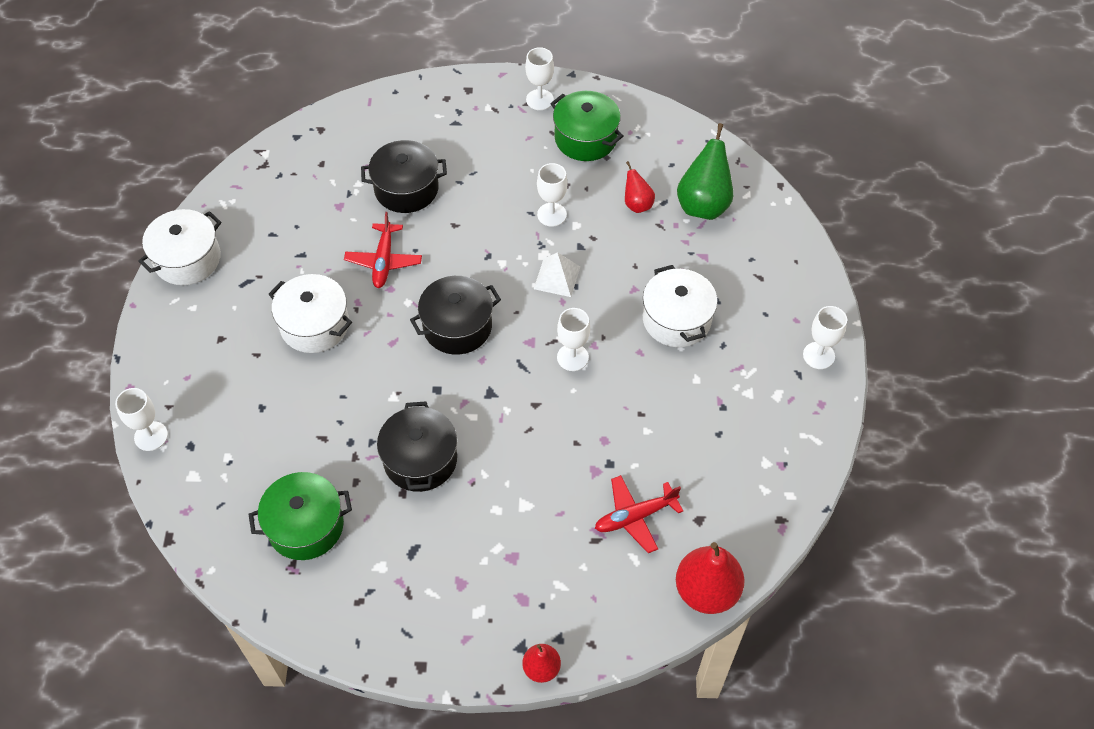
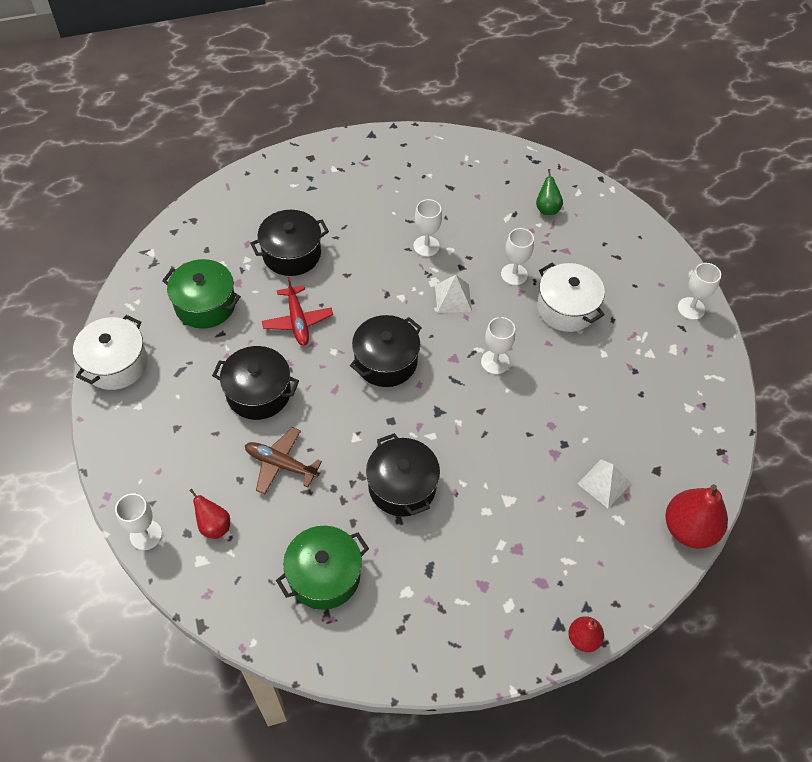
camera: 20 degrees left, 0 degrees up
white pot [268,274,352,353] -> black pot [212,346,299,420]
white goblet [525,47,554,110] -> white goblet moved to [501,228,534,285]
green pot [550,91,623,161] -> green pot moved to [162,259,241,329]
red plane [595,475,683,553] -> white pyramid [578,459,631,508]
red pear [625,161,655,213] -> red pear moved to [189,489,230,539]
green pear [677,123,733,220] -> green pear [536,169,563,215], size x0.55
none -> brown plane [245,427,322,494]

